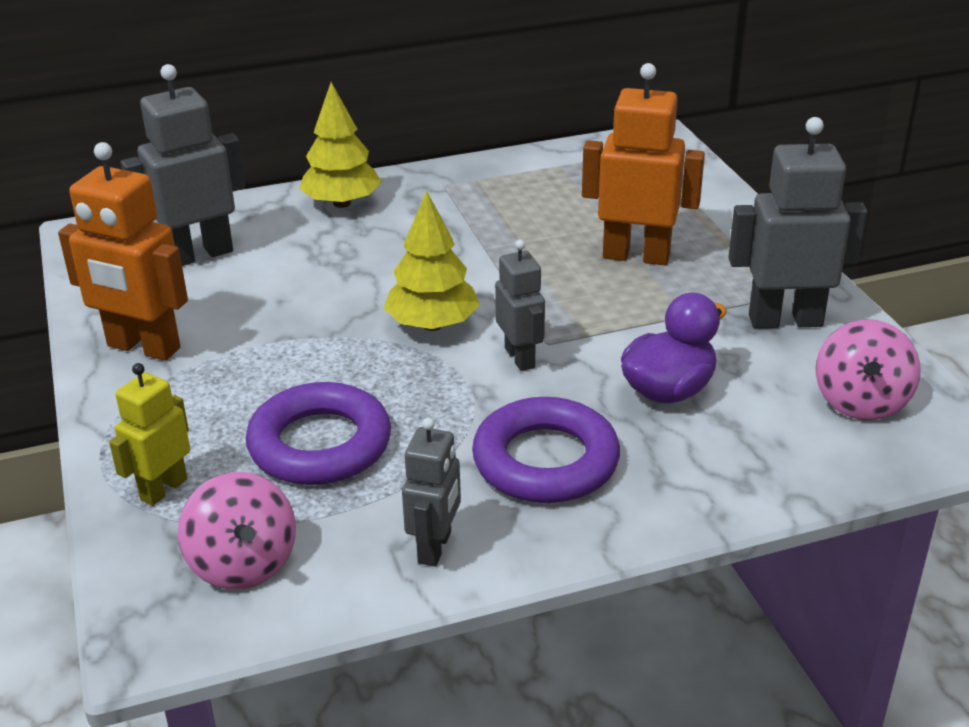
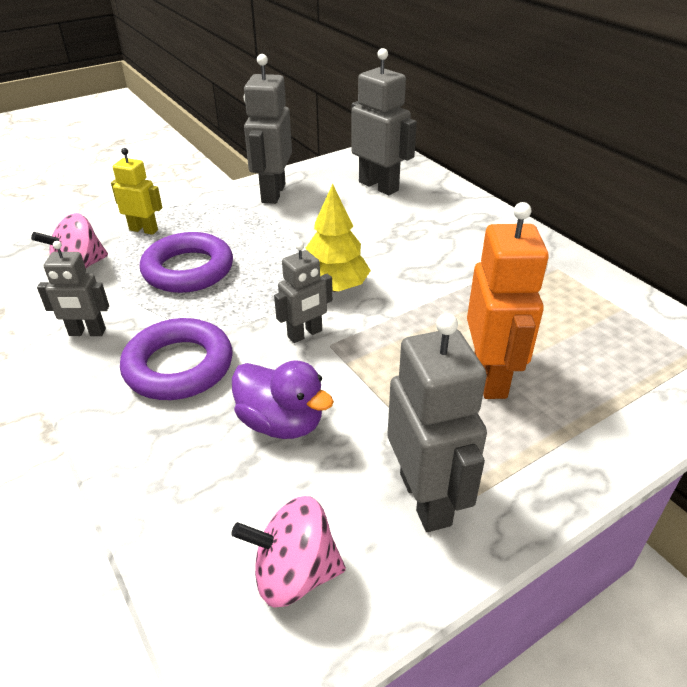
camera: 75 degrees right, 5 degrees up
orange robot [58,142,188,361] -> grey robot [244,54,292,204]
yellow tree [299,82,382,208] -> none

